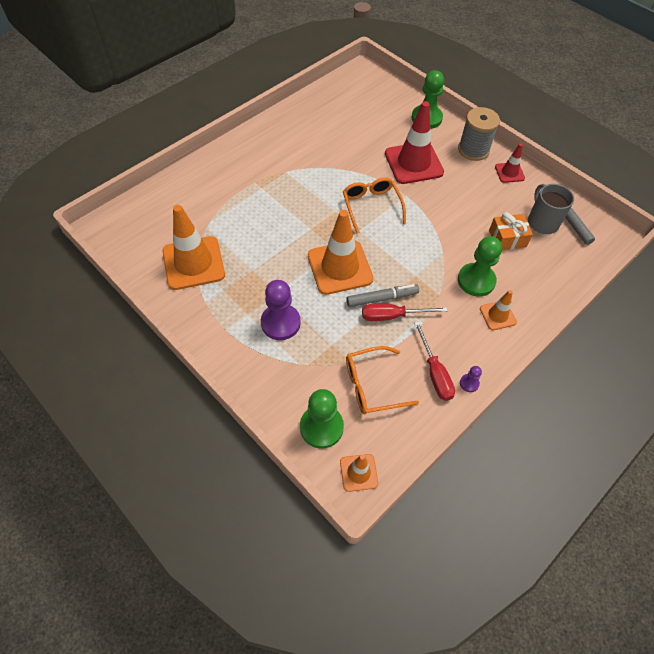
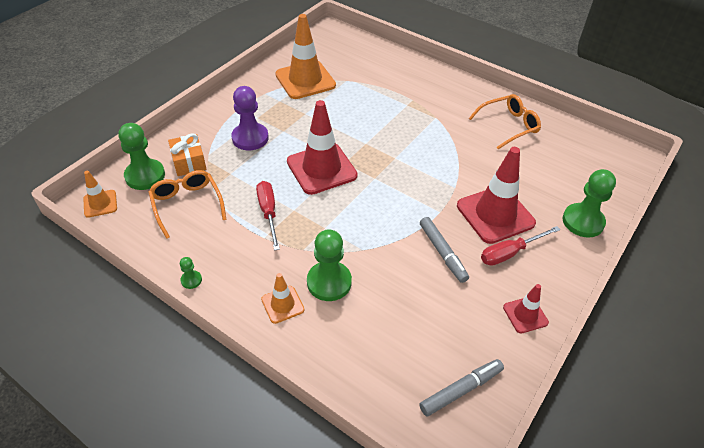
camera: 80 degrees right, 10 degrees down
orange traffic cone [308,210,374,295] -> red traffic cone [287,100,358,195]
orange glasses [343,177,406,234] -> orange glasses moved to [469,94,541,149]
grey marker [346,284,419,307] -> grey marker moved to [420,217,469,283]
red screwdriver [414,321,455,401] -> red screwdriver moved to [481,226,560,266]
grey spool [458,107,500,161] -> none
purple pawn [460,366,482,392] -> green pawn [180,257,202,289]
orange gift [489,212,533,250] -> orange gift moved to [168,133,207,176]
grey mug [528,184,574,234] -> none

